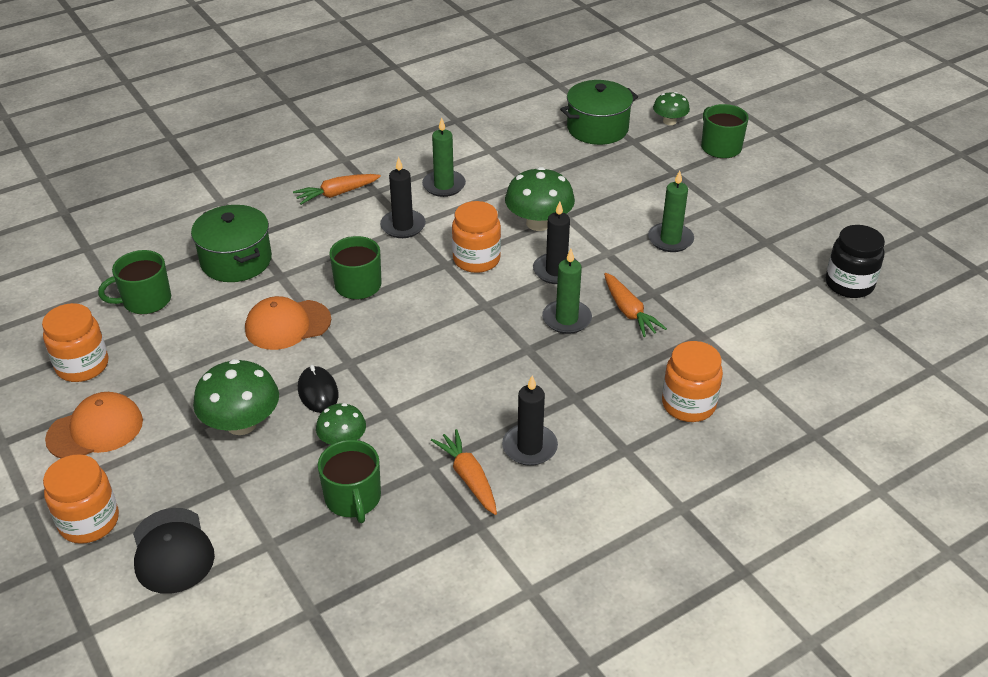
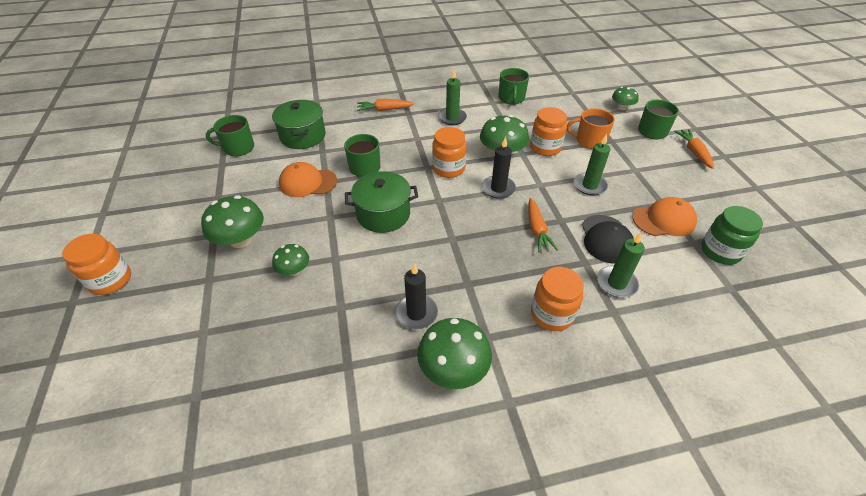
camera: 20 degrees right, 5 degrees up
orange jar [42,303,109,382] -> orange jar moved to [530,107,567,156]
orange cap [45,392,143,458] -> orange cap moved to [632,197,697,236]
black cap [133,508,215,594] -> black cap moved to [582,215,634,264]
black mouse [298,365,338,413] -> none
green mug [318,440,381,523] -> green mug moved to [498,68,529,105]
black candle [380,157,426,238] -> none
orange carrot [431,429,497,515] -> orange carrot moved to [674,129,714,169]
green candle [542,249,592,334] -> green candle moved to [597,232,645,298]
green pot [560,80,638,145] -> green pot moved to [345,171,418,233]
black jar [826,225,885,298] -> green jar [701,206,763,265]
none -> green mushroom [417,318,492,389]
none -> orange mug [567,108,615,149]

